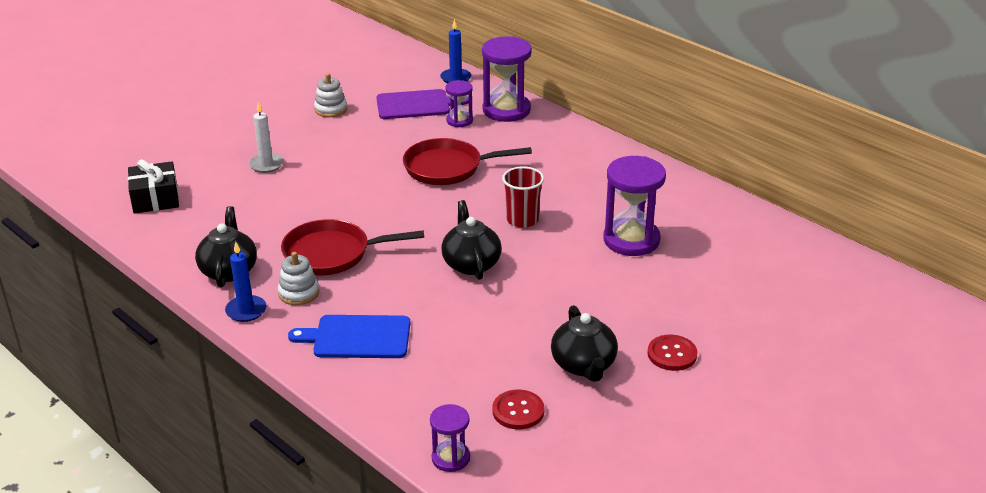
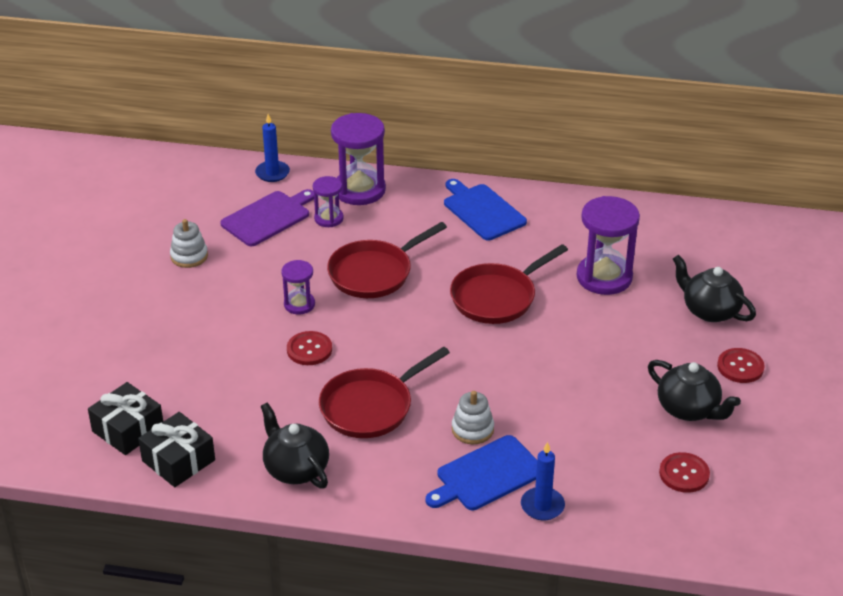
camera: 35 degrees left, 5 degrees up
blue candle [225,242,266,322] -> blue candle moved to [521,442,565,520]
white candle [249,102,284,173] -> none
white stacking toy [278,252,319,305] -> white stacking toy moved to [452,391,494,444]
purple hourglass [430,404,470,472] -> purple hourglass moved to [281,260,315,315]
black teapot [441,200,502,280] -> black teapot moved to [673,255,756,322]
red cup [502,166,544,228] -> red pan [450,244,568,324]
none -> black gift [138,412,215,487]
none -> red button [287,331,332,365]
none -> blue cutting board [444,179,527,240]

